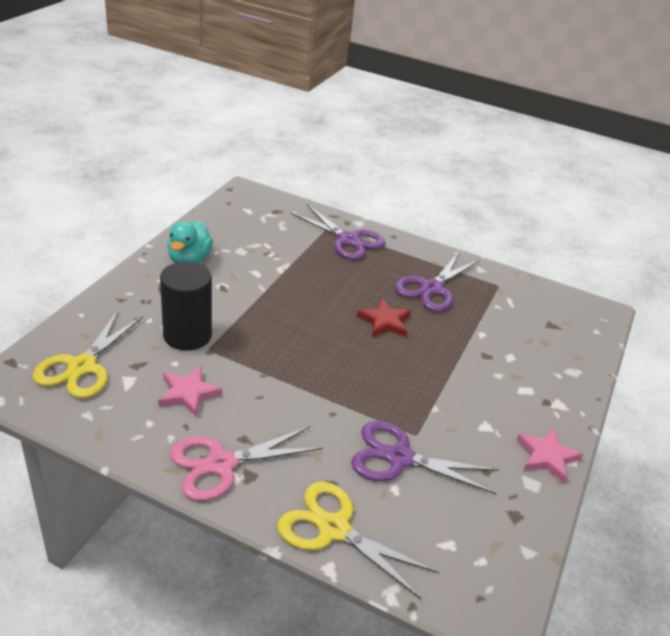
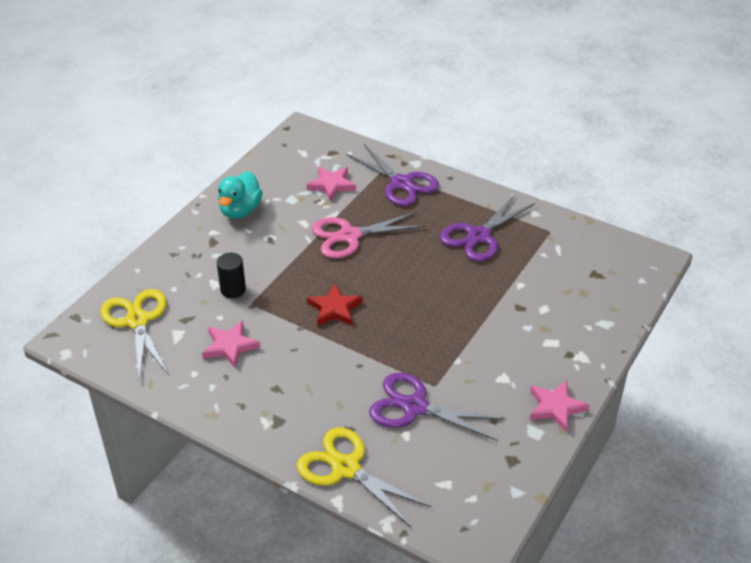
camera: 10 degrees right, 5 degrees up
yellow scissors [33,310,143,398] -> yellow scissors turned 135 degrees clockwise [100,289,168,381]
black cylinder [160,262,212,351] -> black cylinder [217,253,246,298], size x0.57
pink scissors [170,426,323,501] -> pink scissors moved to [312,212,426,258]
red star [357,298,411,337] -> red star moved to [307,284,363,326]
none -> pink star [307,167,356,202]

